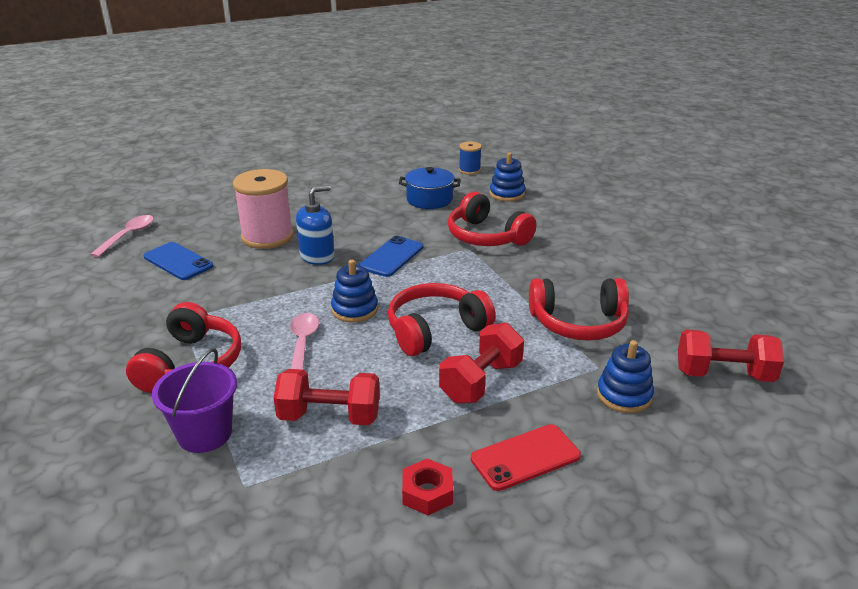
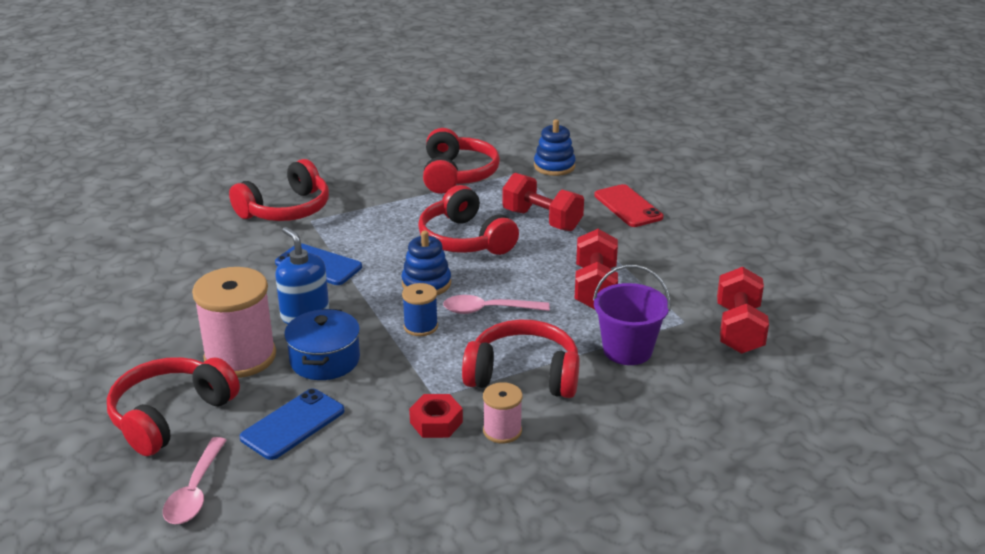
camera: 90 degrees left, 0 degrees up
pink spoon [90,215,154,257] -> pink spoon turned 105 degrees counterclockwise [163,437,226,524]
blue pot [399,167,461,209] -> blue pot moved to [284,309,360,380]
red nut [402,458,453,515] -> red nut moved to [409,394,463,438]
blue spool [459,141,482,175] -> blue spool moved to [402,283,438,336]
blue stacking toy [489,152,525,202] -> none
red dumbbell [678,329,784,382] -> red dumbbell moved to [717,267,769,354]
none -> red headphones [107,357,240,456]
none -> pink spool [483,382,523,443]

